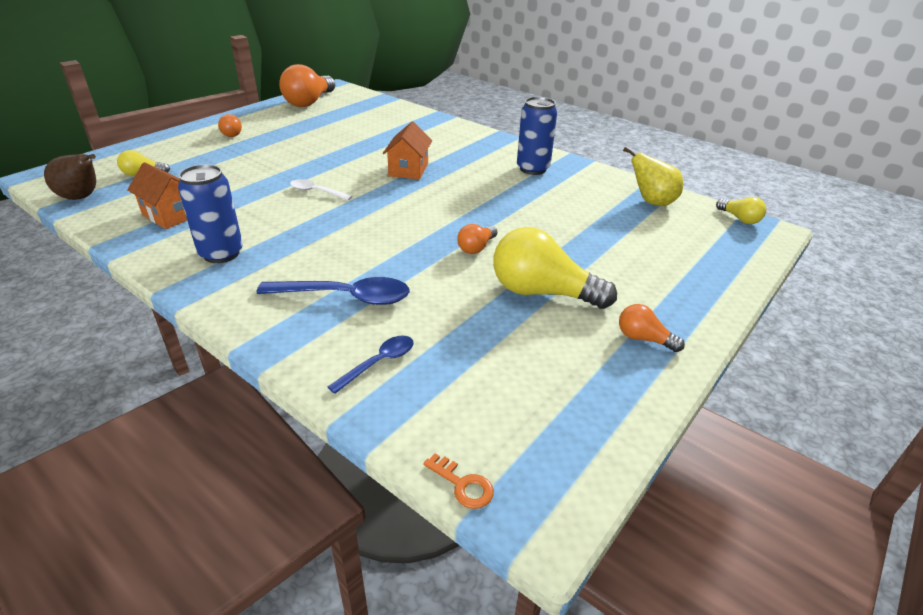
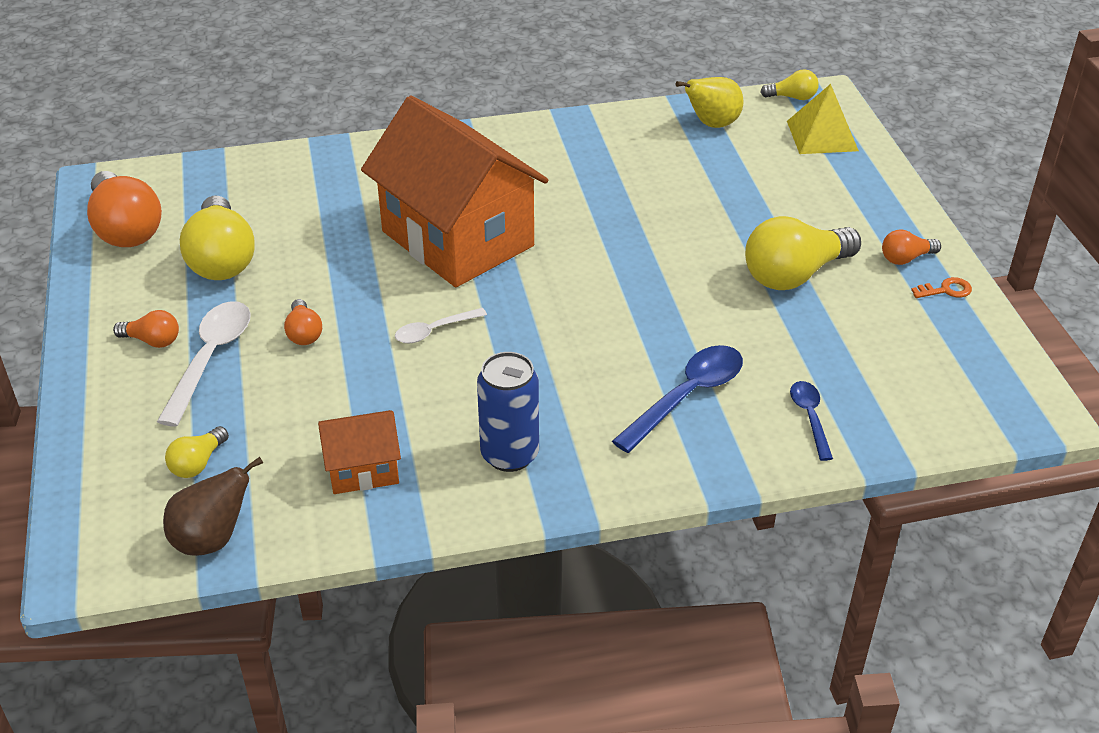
camera: 50 degrees left, 5 degrees up
orange house [383,122,432,179] -> orange house [361,95,548,287], size x2.21
orange key [423,453,494,509] -> orange key moved to [911,277,972,298]
orange light bulb [457,224,498,254] -> orange light bulb moved to [284,299,322,345]
blue can [517,97,557,175] -> none
none -> white spoon [157,301,251,427]
none -> yellow light bulb [180,196,255,280]
none -> yellow pyramid [787,84,859,154]

